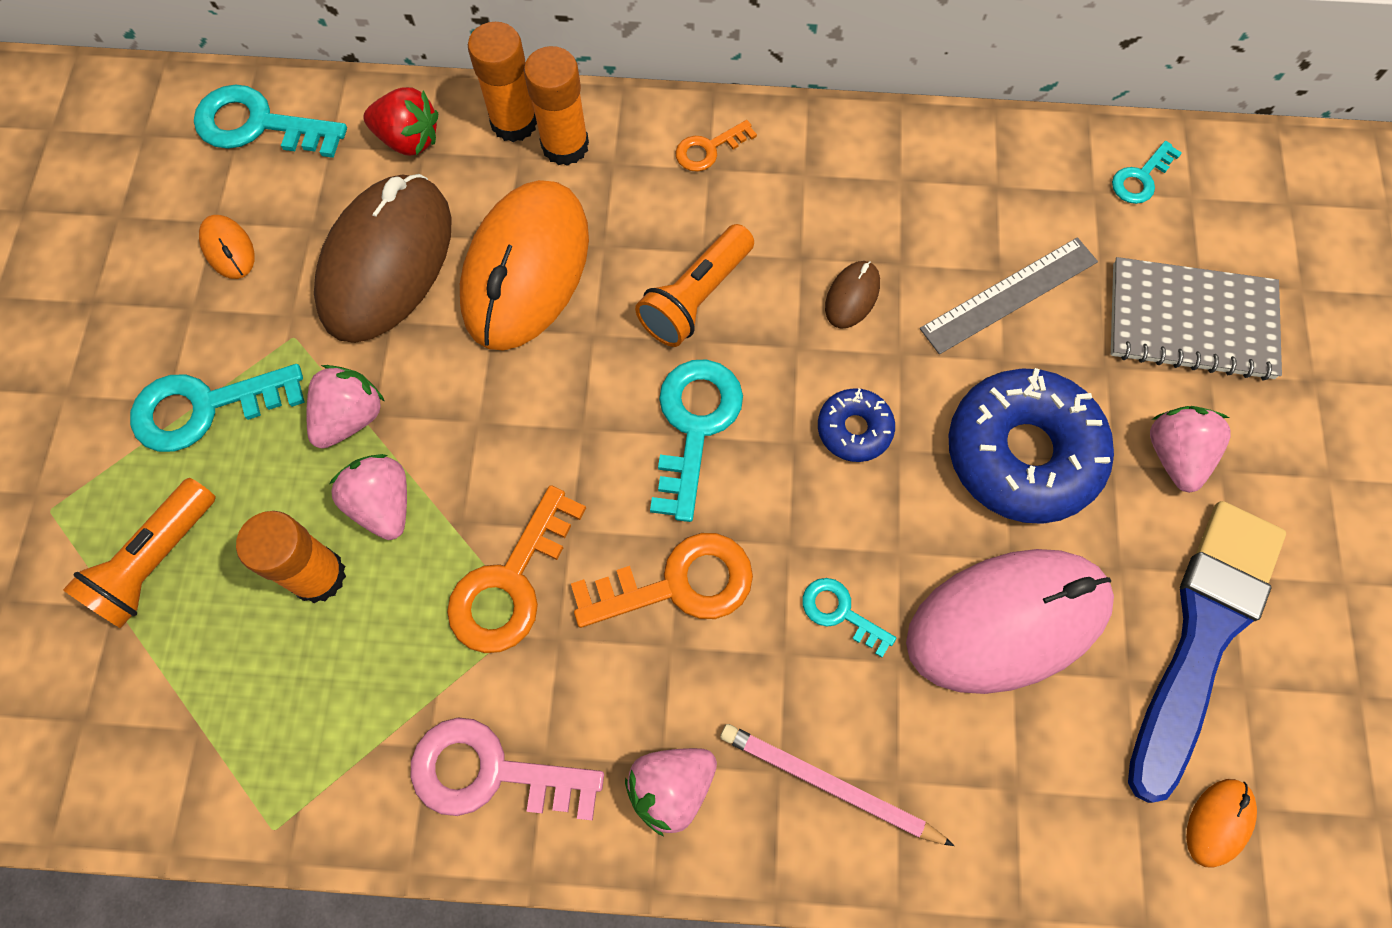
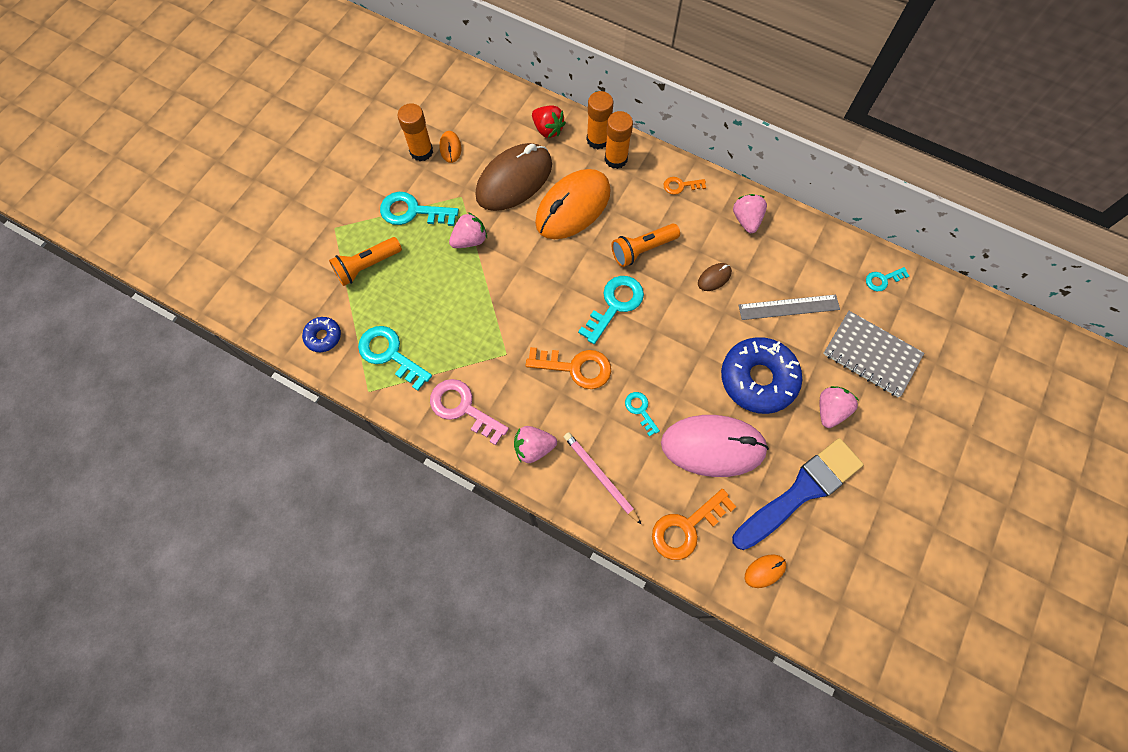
camera: 25 degrees right, 0 degrees up
turquoise key [194,84,347,158] -> turquoise key moved to [358,326,432,391]
orange glue stick [236,511,346,603] -> orange glue stick moved to [397,103,433,161]
pink strawberry [329,454,407,540] -> pink strawberry moved to [733,194,767,233]
orange key [447,485,586,653] -> orange key moved to [652,489,736,560]
blue donut [818,388,895,462] -> blue donut moved to [302,317,341,352]

